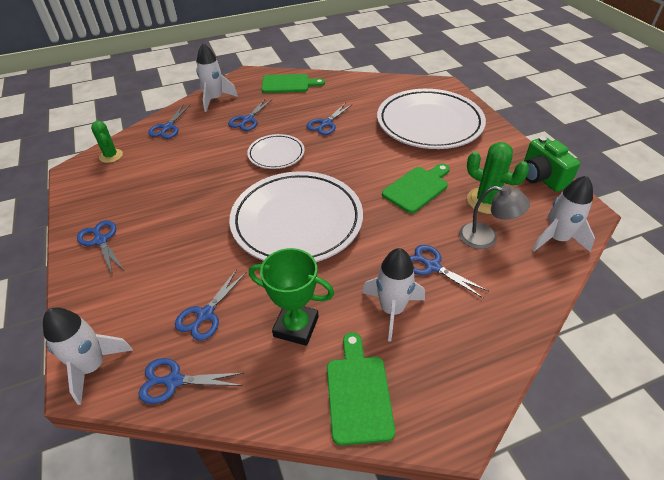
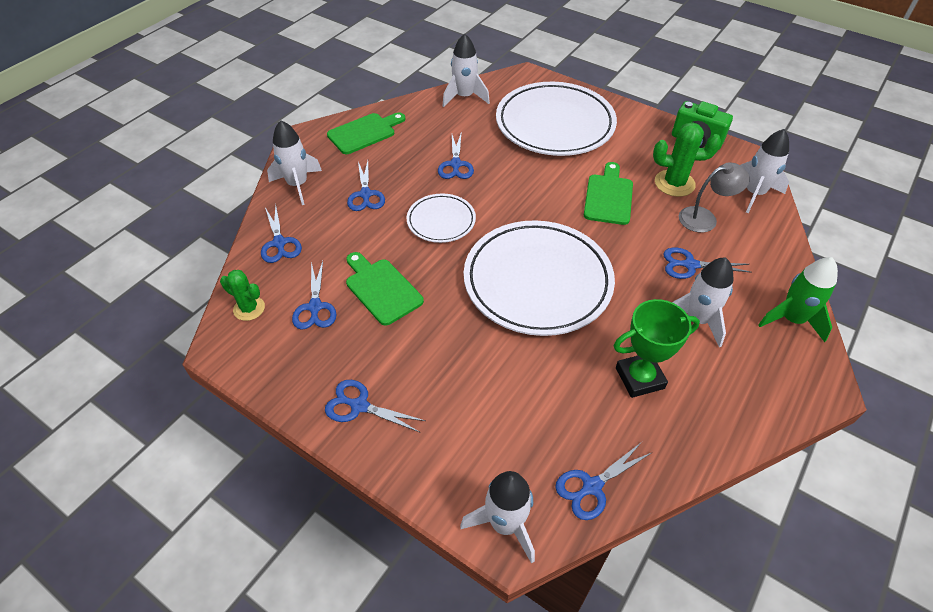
camera: 35 degrees left, 5 degrees up
blue scissors [175,269,247,341] -> blue scissors moved to [292,261,337,330]
green cutting board [327,332,395,445] -> green cutting board moved to [346,252,424,326]
none -> white rocket [442,33,490,107]
none -> green rocket [758,257,838,342]

